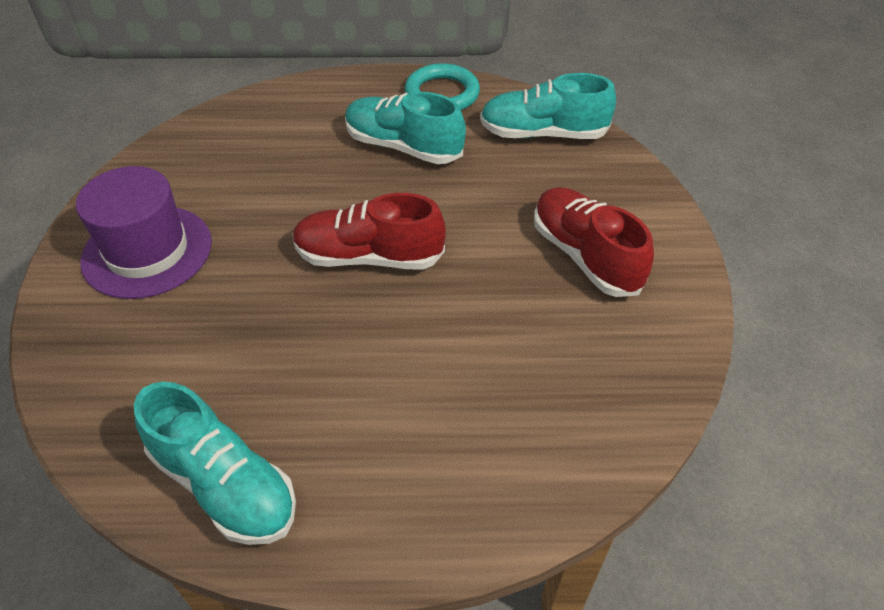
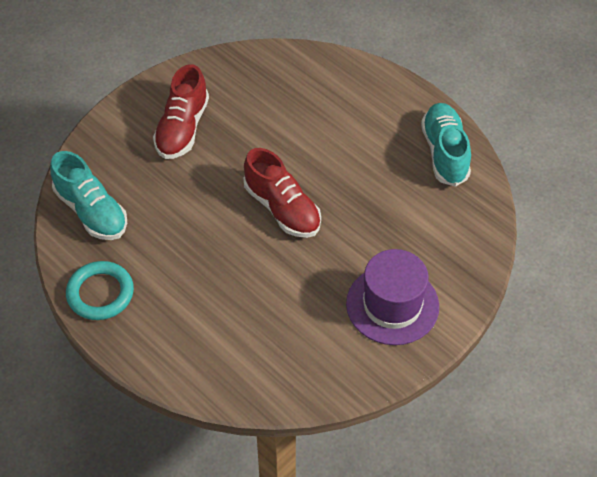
camera: 135 degrees left, 5 degrees up
turquoise shoe [345,92,466,164] -> none

